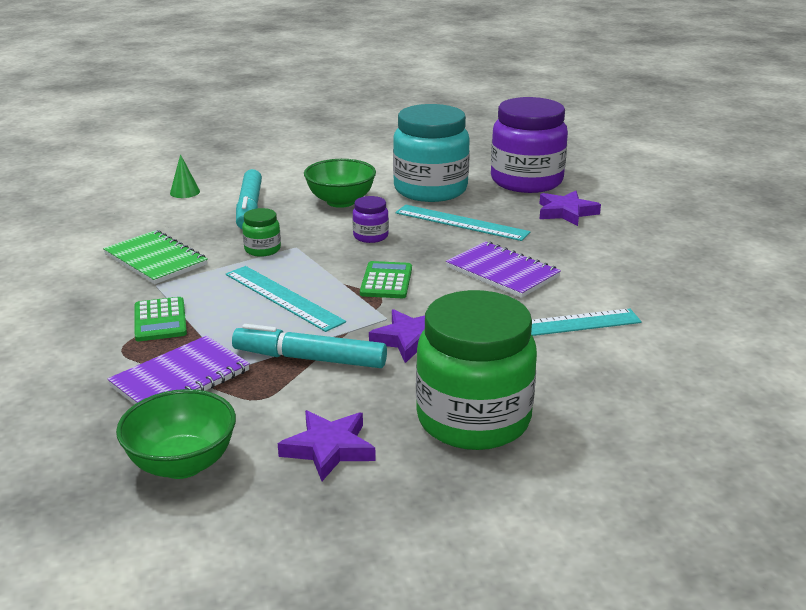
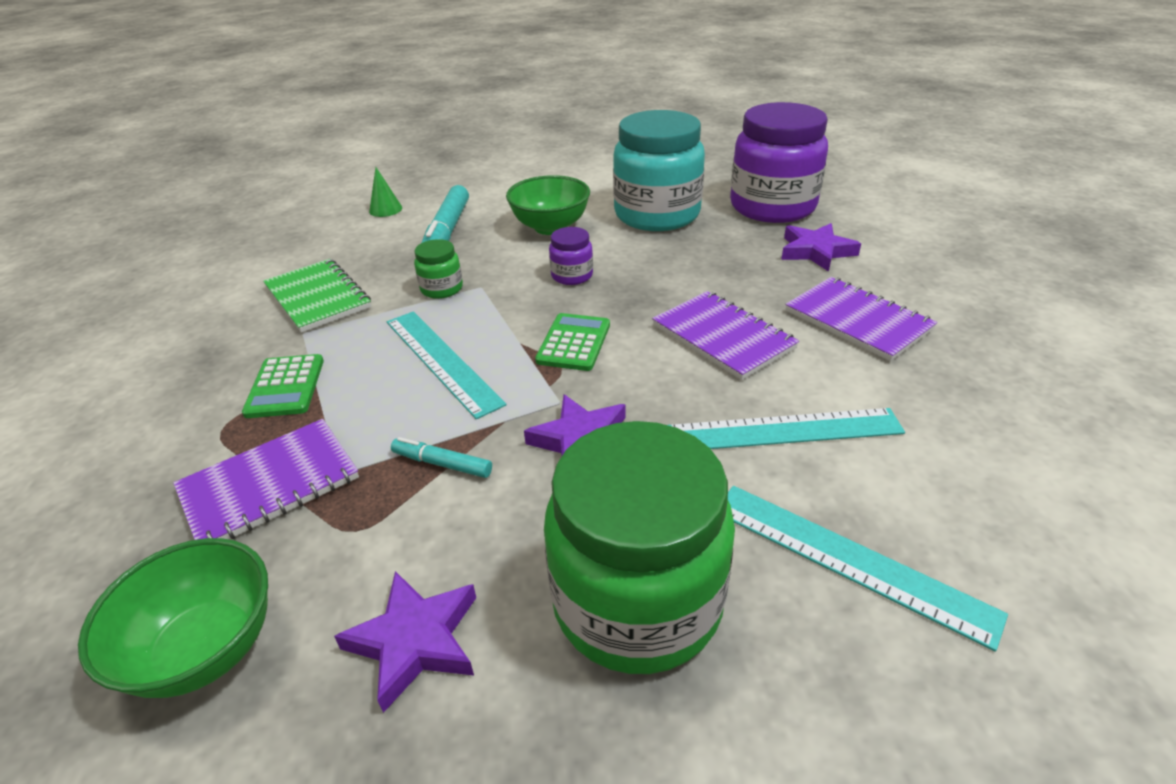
camera: 10 degrees right, 10 degrees up
turquoise marker [232,324,387,368] -> turquoise marker [391,437,492,478], size x0.52
turquoise ruler [395,205,531,241] -> turquoise ruler moved to [728,486,1008,652]
none -> purple notebook [785,277,937,361]

